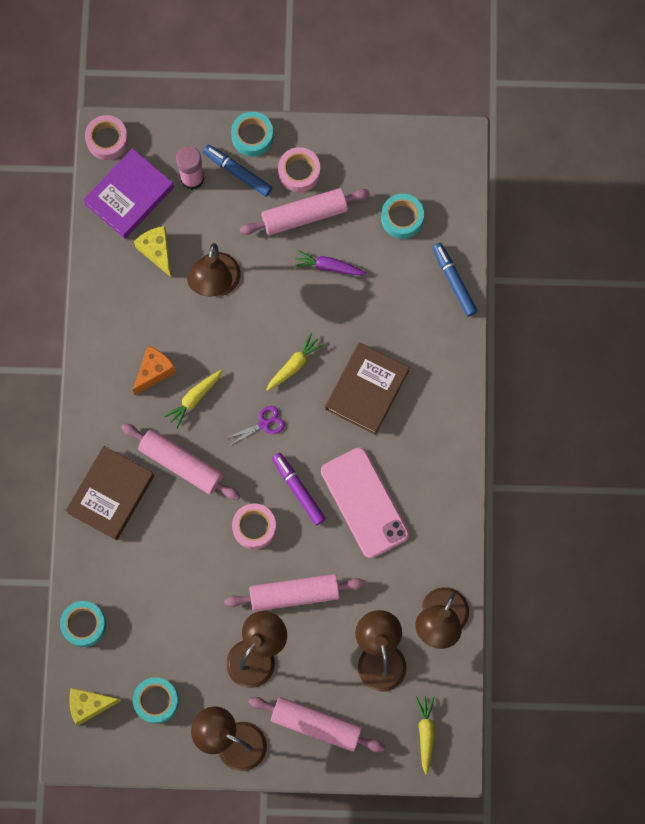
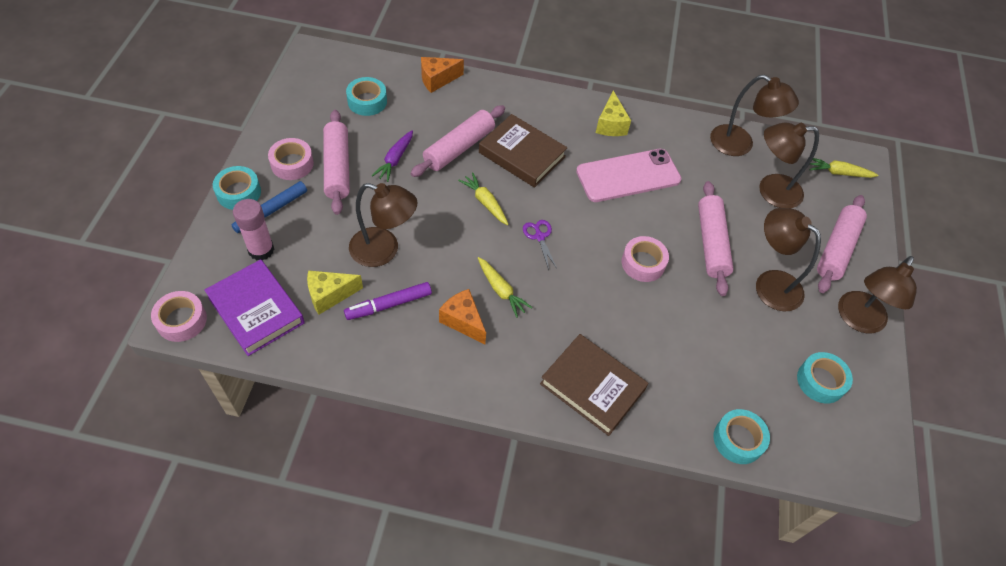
camera: 85 degrees left, 20 degrees down
yellow cheese [69,688,121,726] -> yellow cheese moved to [596,91,631,136]
pink rolling pin [121,423,240,500] -> pink rolling pin moved to [411,105,505,177]
purple marker [272,453,326,526] -> purple marker moved to [344,282,432,320]
blue marker [432,243,478,317] -> orange cheese [421,57,464,93]

